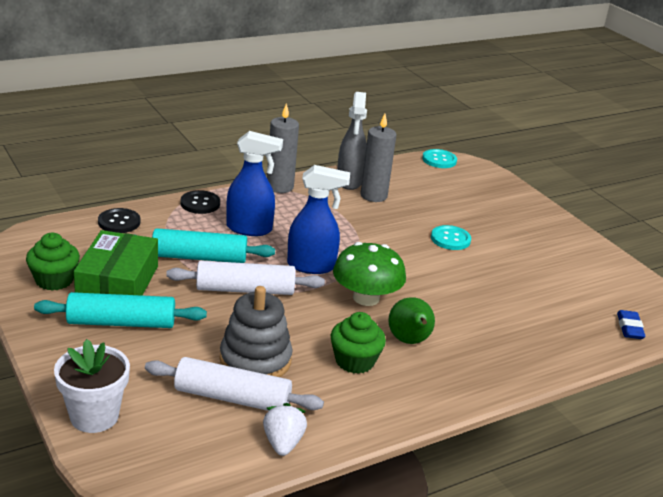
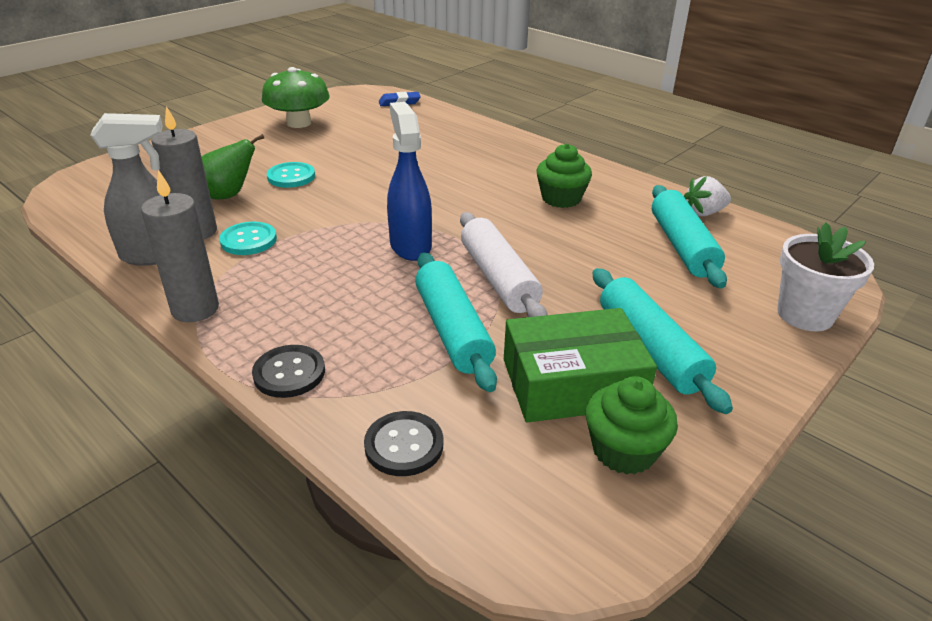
camera: 105 degrees left, 5 degrees up
white rolling pin [145,357,324,411] -> turquoise rolling pin [652,185,727,288]
grey stacking toy [220,286,293,377] -> none
blue spray bottle [226,131,283,236] -> none
green mushroom [333,242,406,306] -> green mushroom moved to [262,67,330,128]
green pear [388,297,435,344] -> green pear moved to [201,134,265,200]
turquoise button [422,149,457,168] -> turquoise button moved to [219,222,277,255]

